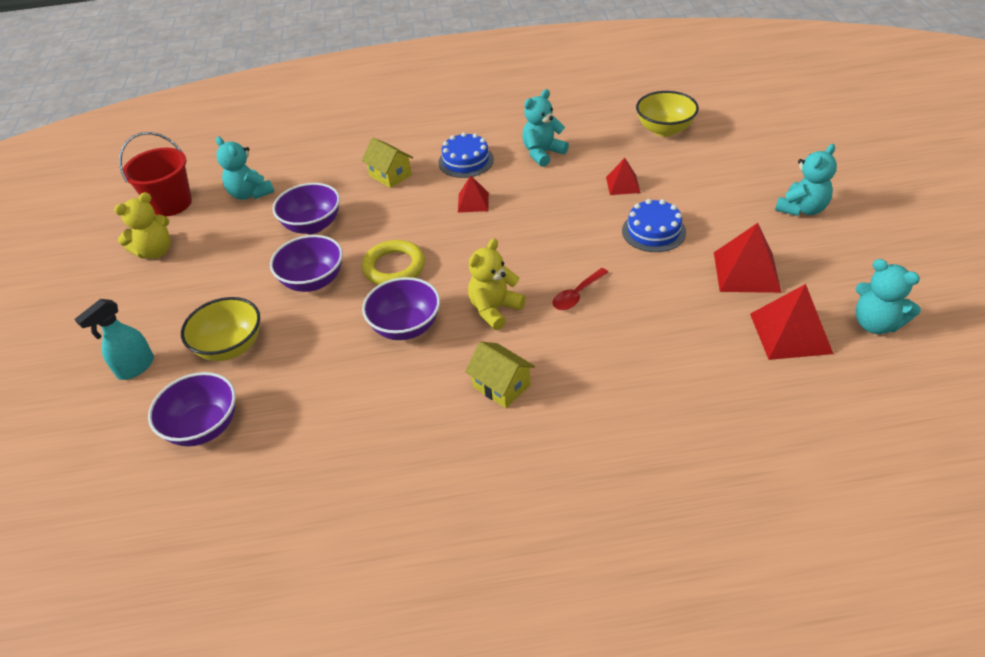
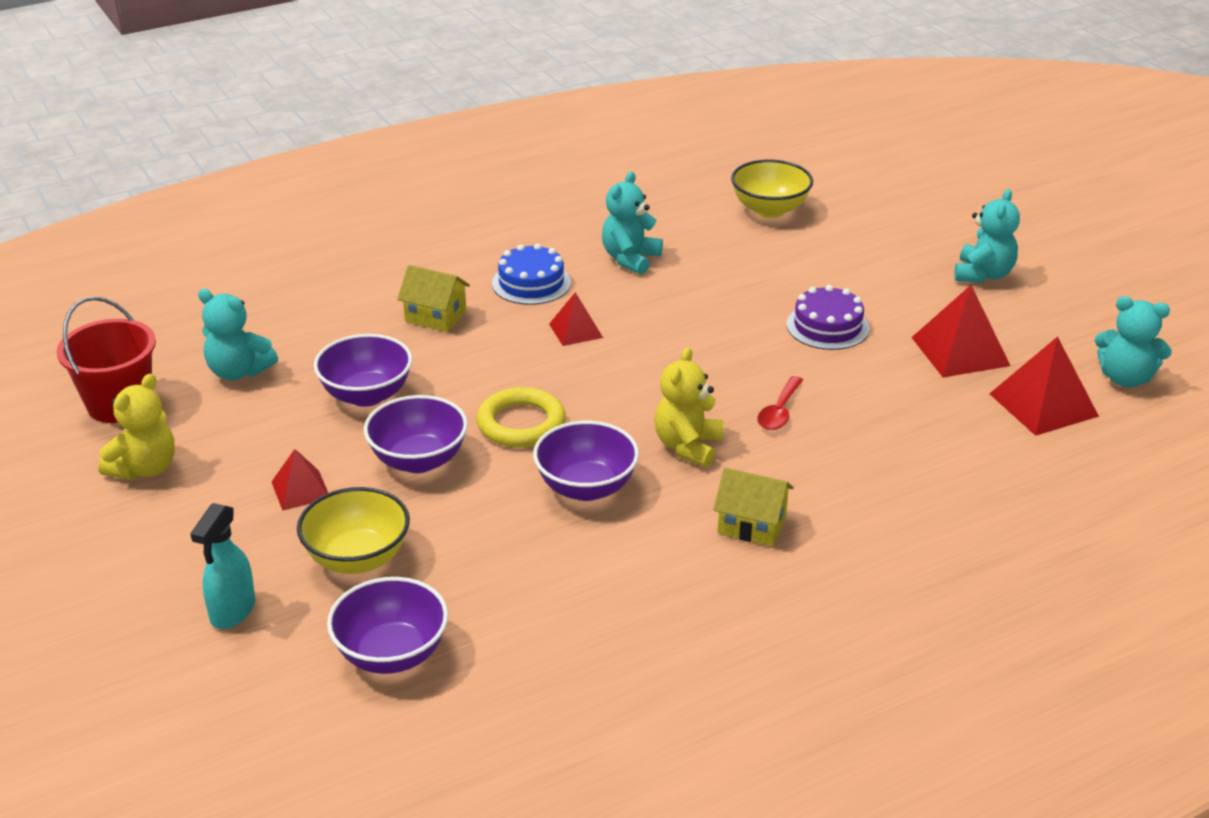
camera: 25 degrees left, 10 degrees down
red pyramid [606,158,641,195] -> red pyramid moved to [272,449,328,511]
blue cake [622,199,686,252] -> purple cake [787,285,869,350]

